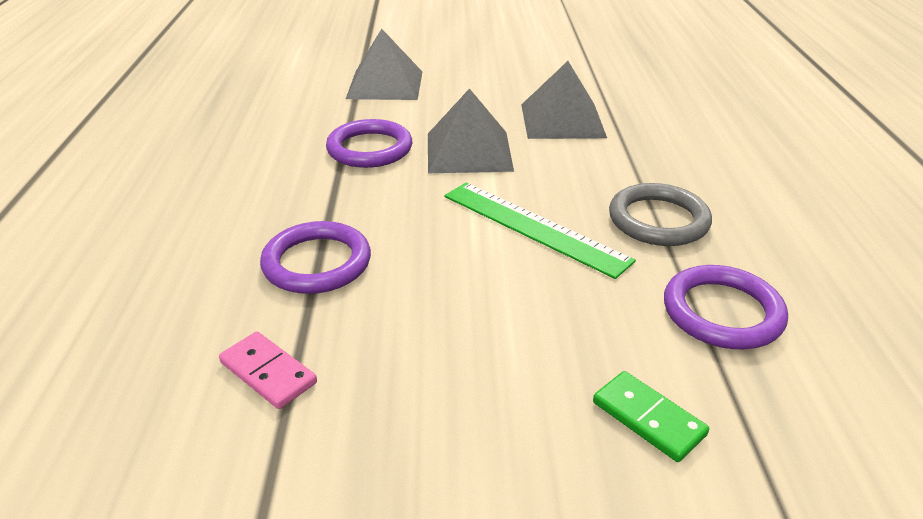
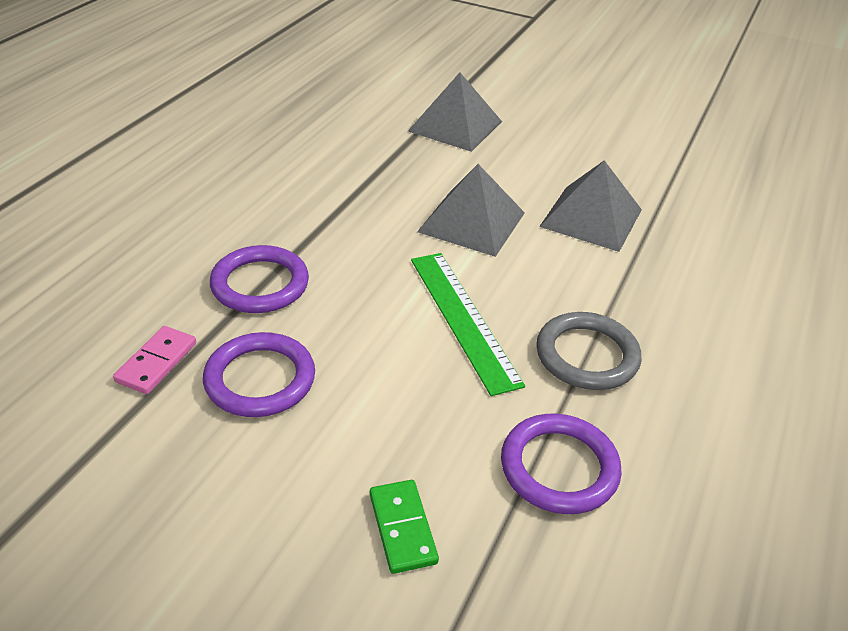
camera: 25 degrees right, 5 degrees up
pink domino [219,332,317,409] -> pink domino turned 45 degrees clockwise [113,326,196,394]
purple ring [326,119,412,168] -> purple ring moved to [203,332,315,417]

